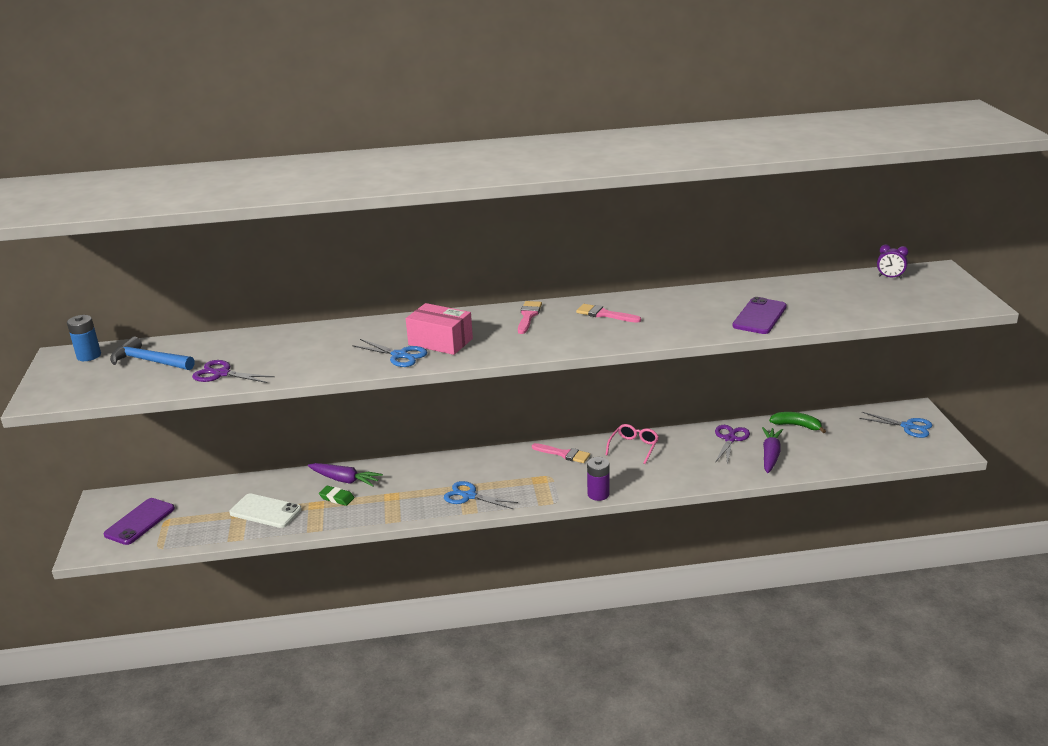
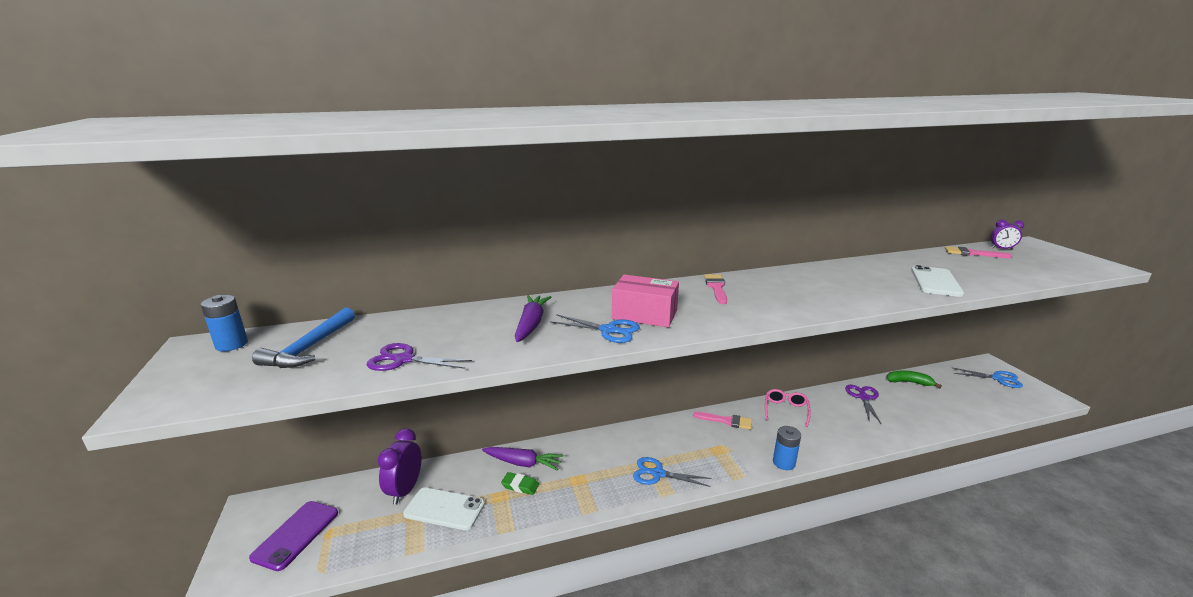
camera: 10 degrees left, 5 degrees down
blue hammer [110,337,194,370] -> blue hammer turned 90 degrees counterclockwise [252,308,355,368]
pink brush [576,304,641,323] -> pink brush moved to [945,246,1012,258]
purple battery [587,457,610,501] -> blue battery [773,426,801,470]
purple phone [732,297,787,334] -> white phone [911,265,964,297]
purple carrot [762,427,783,473] -> purple carrot moved to [515,295,551,342]
none -> purple clock [378,428,421,505]

